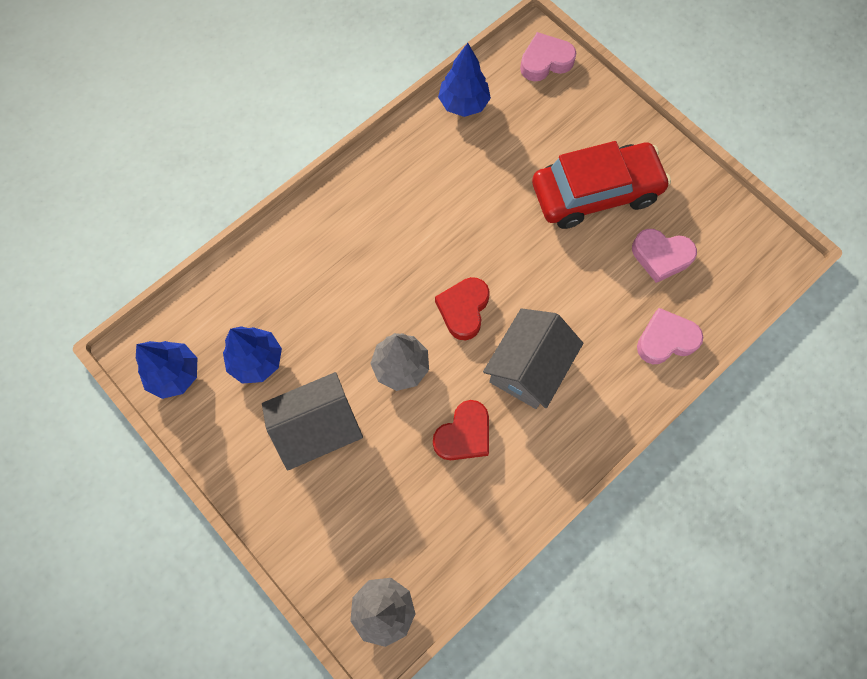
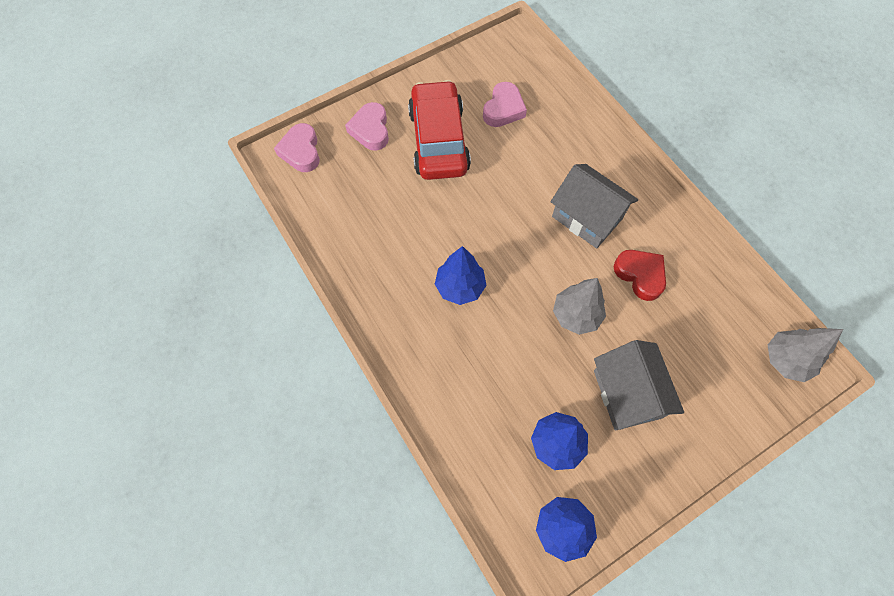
camera: 80 degrees left, 5 degrees down
red heart [435,277,490,340] -> none
blue tree [438,43,491,117] -> blue tree moved to [435,246,487,305]
pink heart [637,308,703,364] -> pink heart moved to [345,102,389,151]

